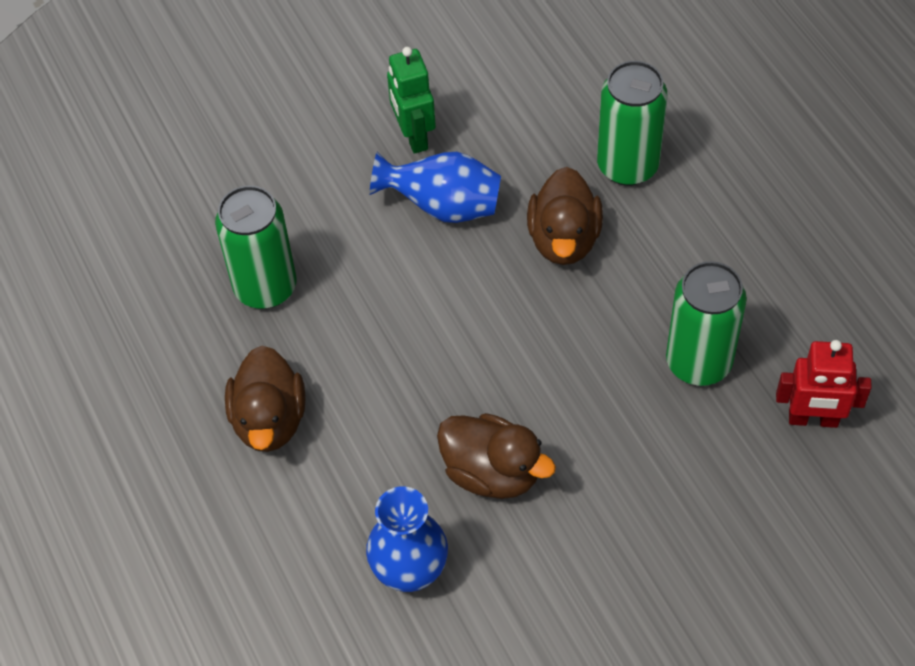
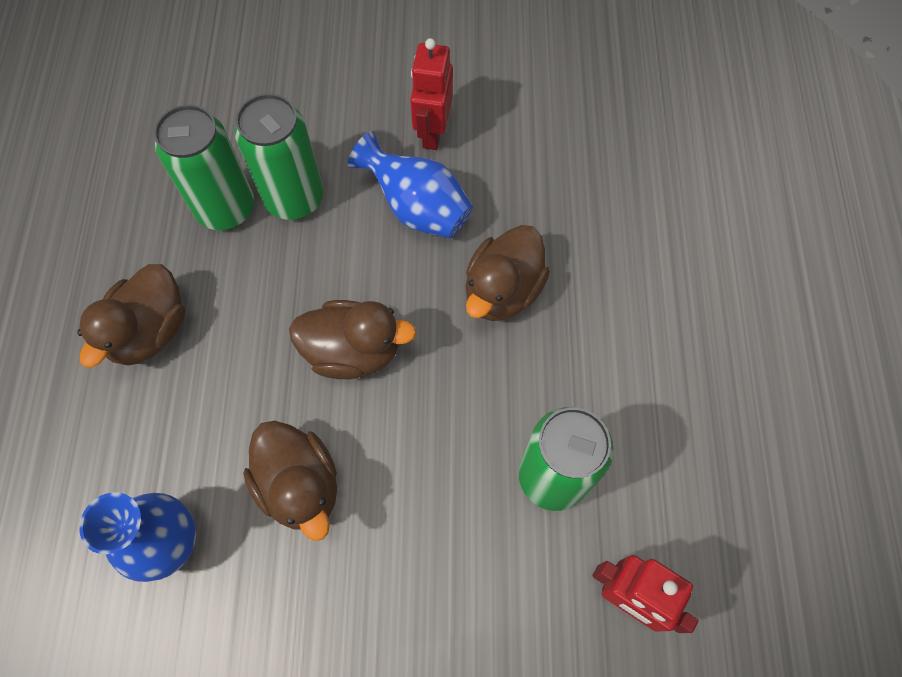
camera: 25 degrees right, 10 degrees up
green robot [387,47,436,154] -> red robot [410,38,453,150]
green can [597,61,667,186] -> green can moved to [235,93,324,220]
none -> brown duck [289,300,417,379]

